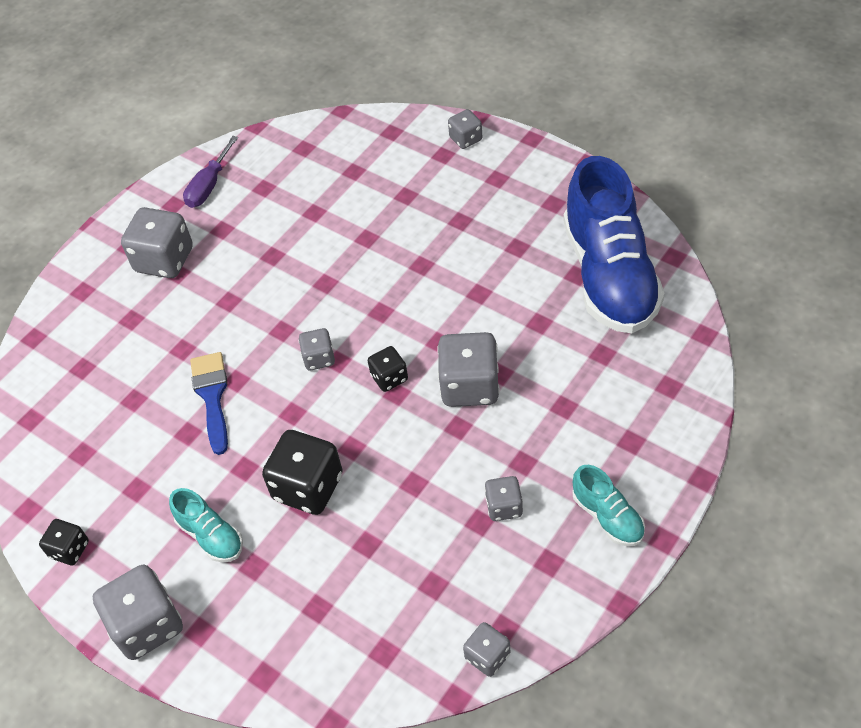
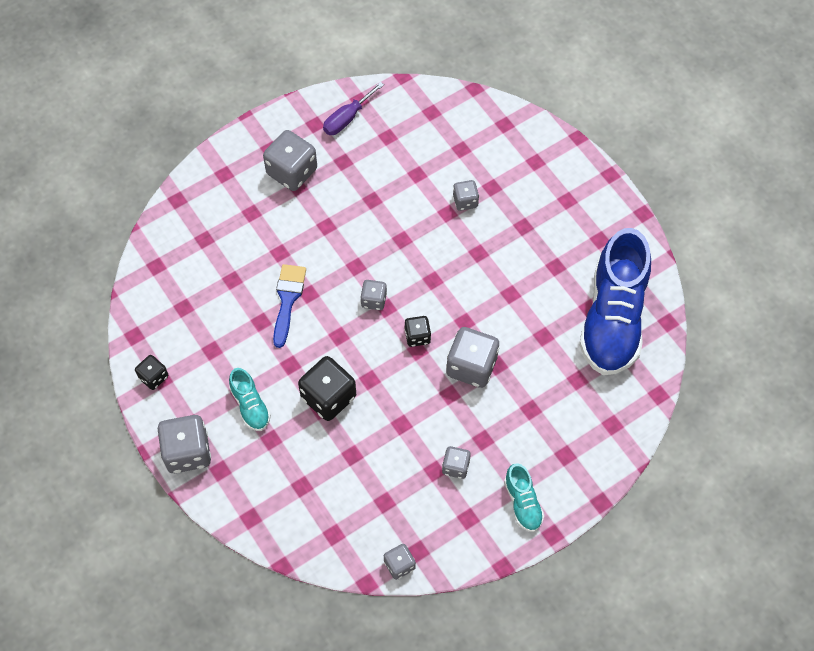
camera: 15 degrees right, 10 degrees up
grey dice [448,109,482,149] -> grey dice moved to [453,180,479,211]

